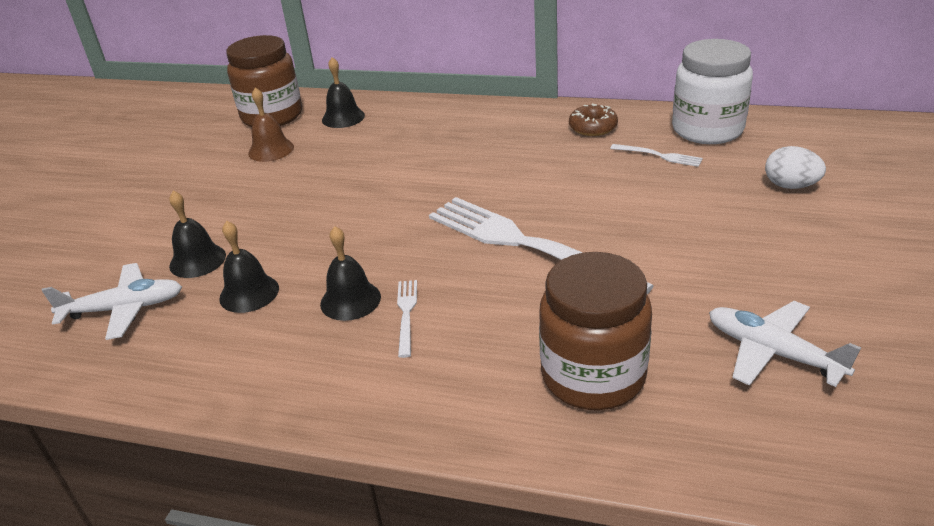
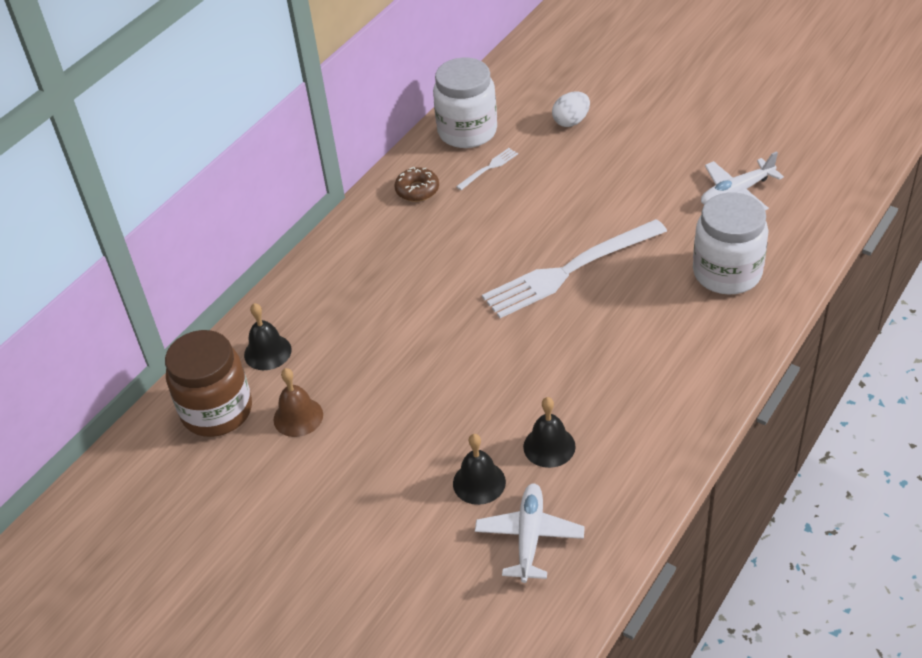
camera: 70 degrees left, 10 degrees up
black bell [320,226,381,321] -> none
white fork [397,280,417,358] -> none
brown jar [539,252,652,410] -> white jar [693,192,768,295]

